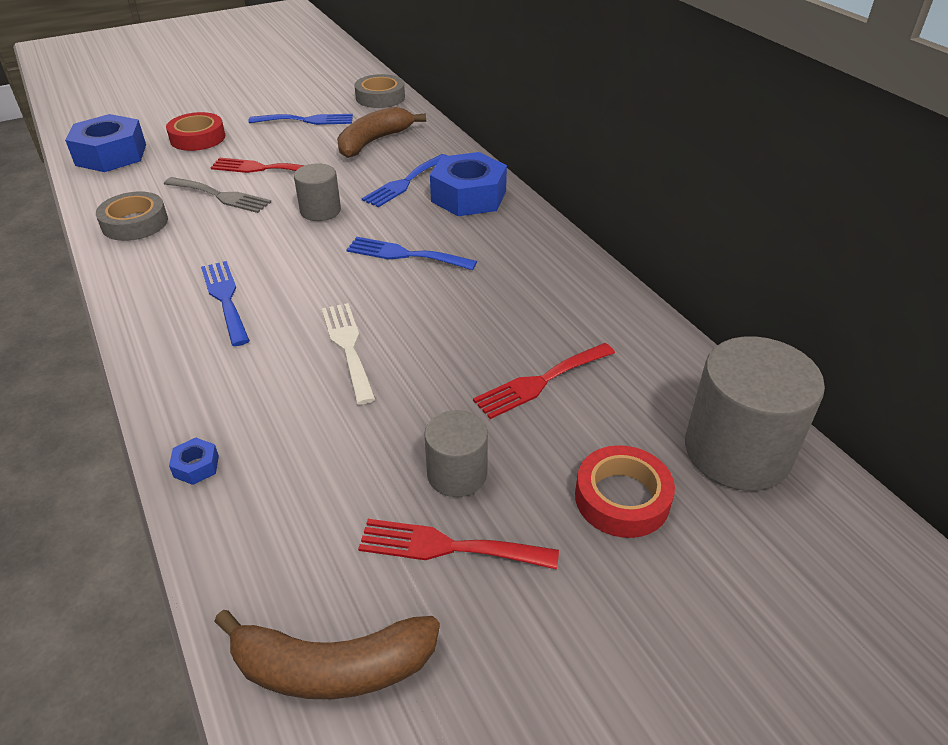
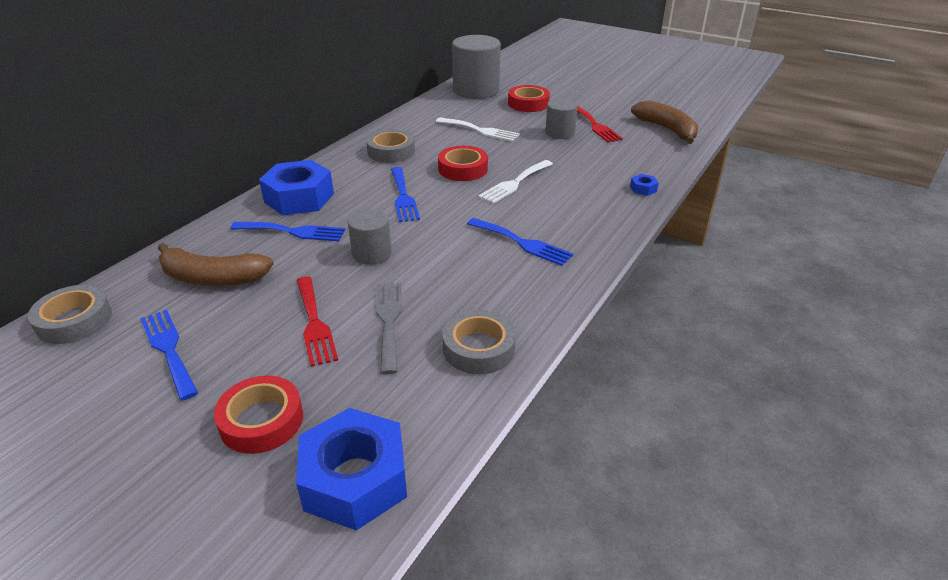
camera: 120 degrees left, 5 degrees down
blue fork [201,261,250,346] -> blue fork turned 90 degrees counterclockwise [467,218,573,266]
red fork [473,343,615,419] -> white fork [436,118,520,142]
none -> grey tape [366,129,415,163]
none -> red tape [438,146,488,181]

